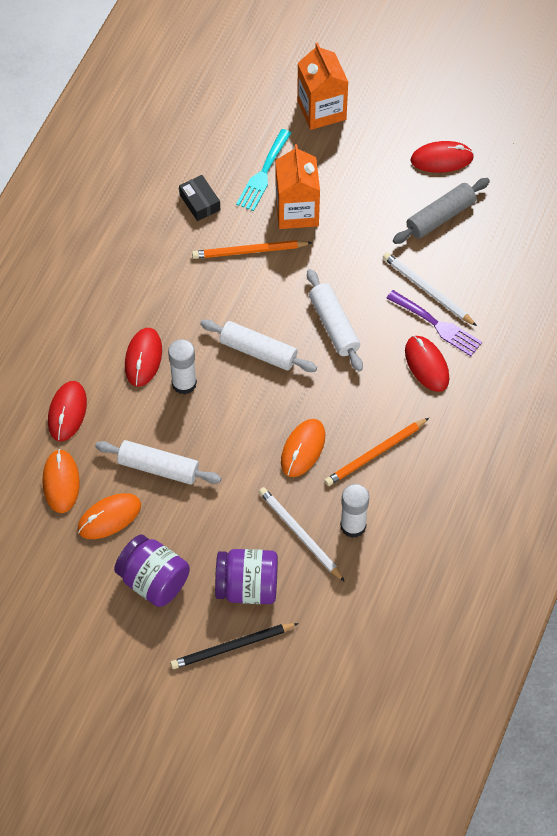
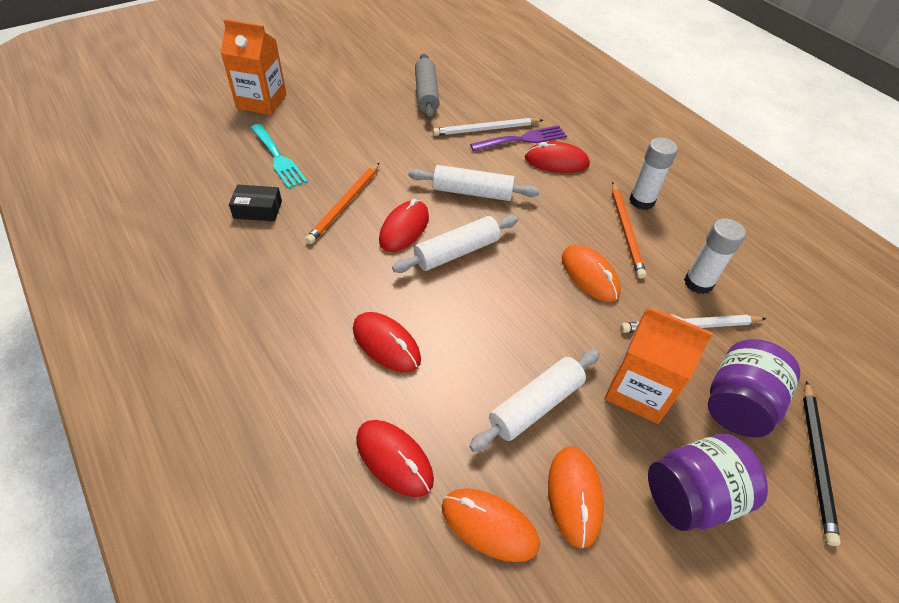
camera: 60 degrees left, 10 degrees down
white glue stick [168,339,197,395] -> white glue stick moved to [629,137,678,210]
orange carton [276,144,320,229] -> orange carton moved to [605,307,713,424]
red mouse [410,141,474,173] -> red mouse moved to [379,199,429,252]

